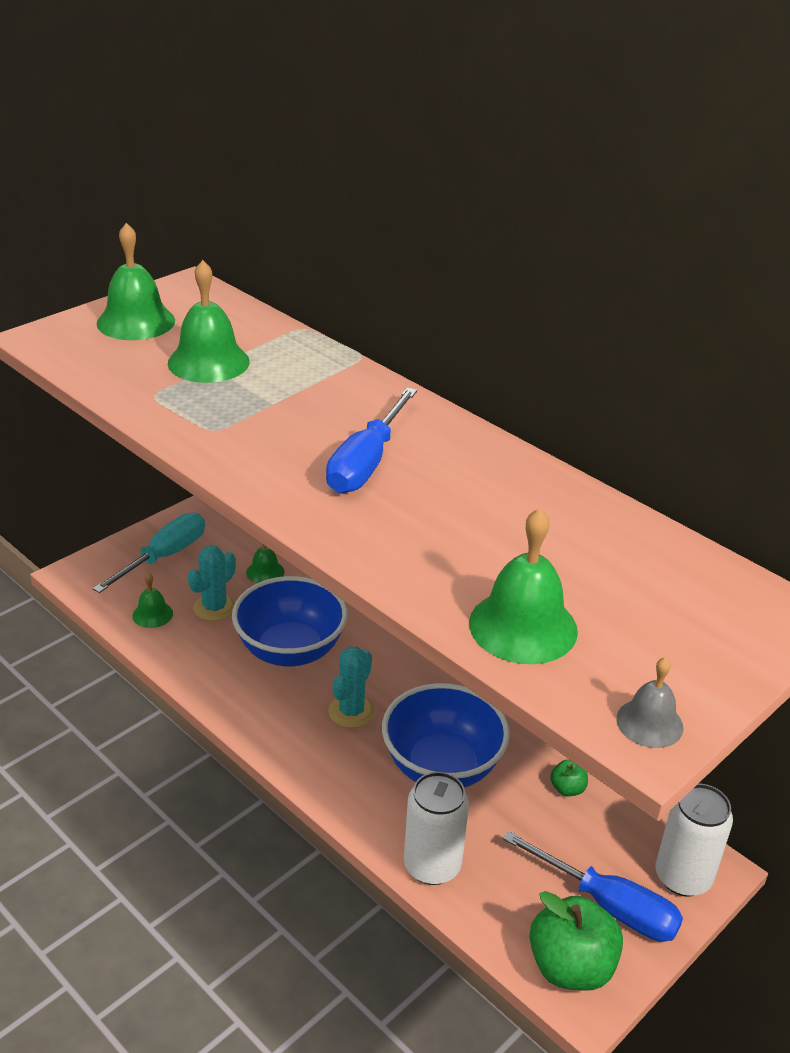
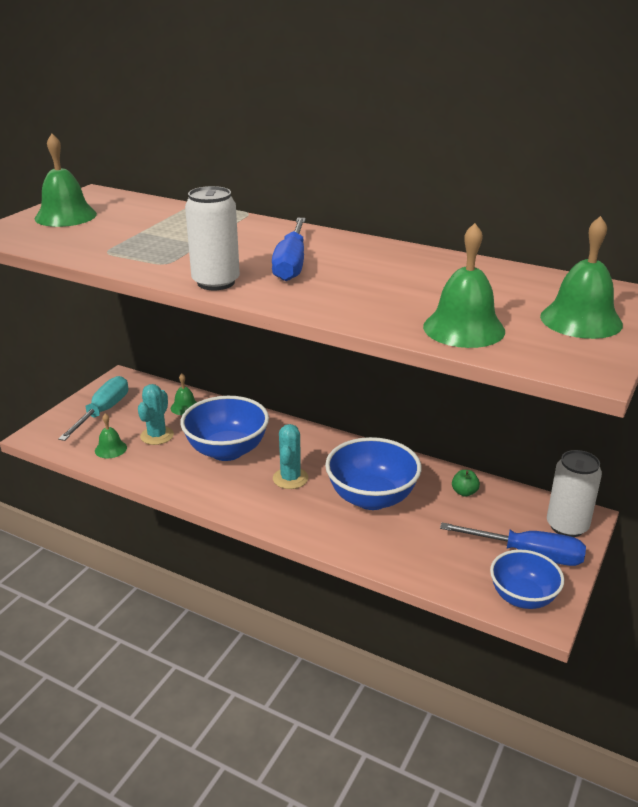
camera: 15 degrees left, 5 degrees down
green bell [168,260,250,383] -> green bell moved to [540,216,623,339]
white can [404,772,469,885] -> white can moved to [185,186,240,290]
green apple [529,891,623,991] -> blue bowl [490,549,564,609]
grey bell [616,657,684,748] -> none

